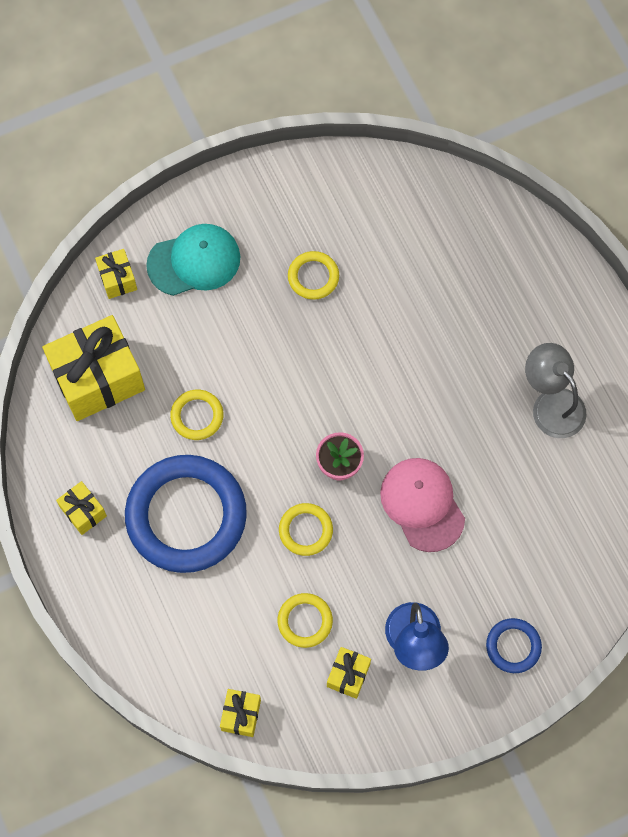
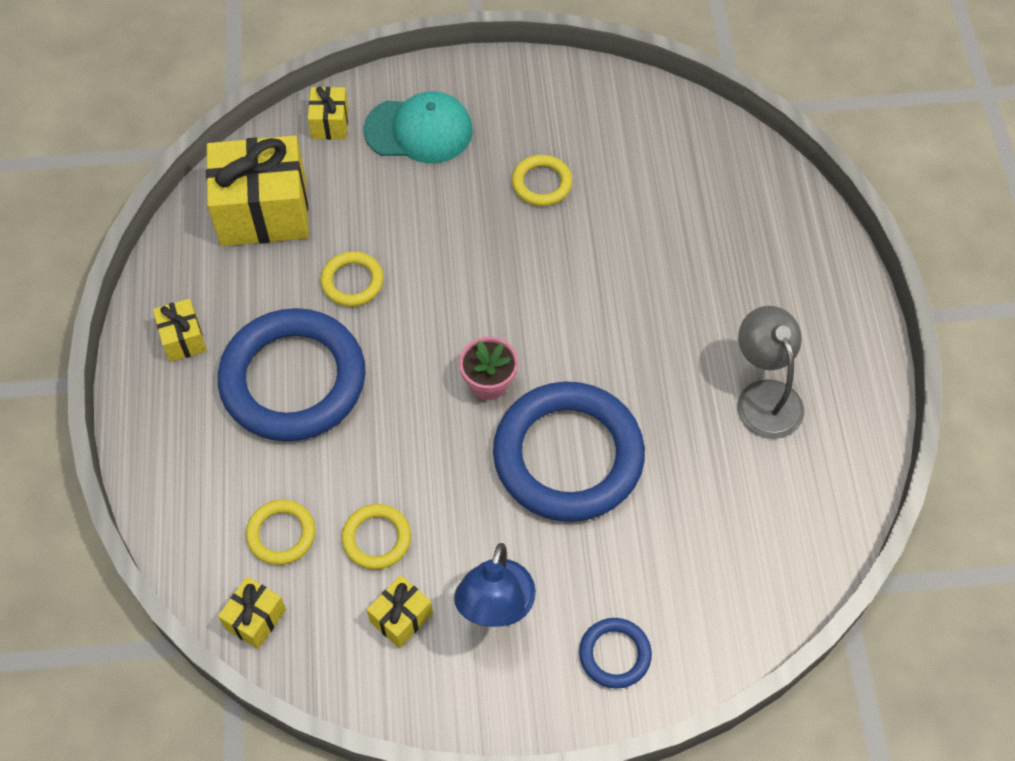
camera: 20 degrees right, 10 degrees down
yellow ring [279,503,333,556] -> yellow ring moved to [246,500,316,565]
pink cap [380,458,465,552] -> blue ring [493,382,645,522]

